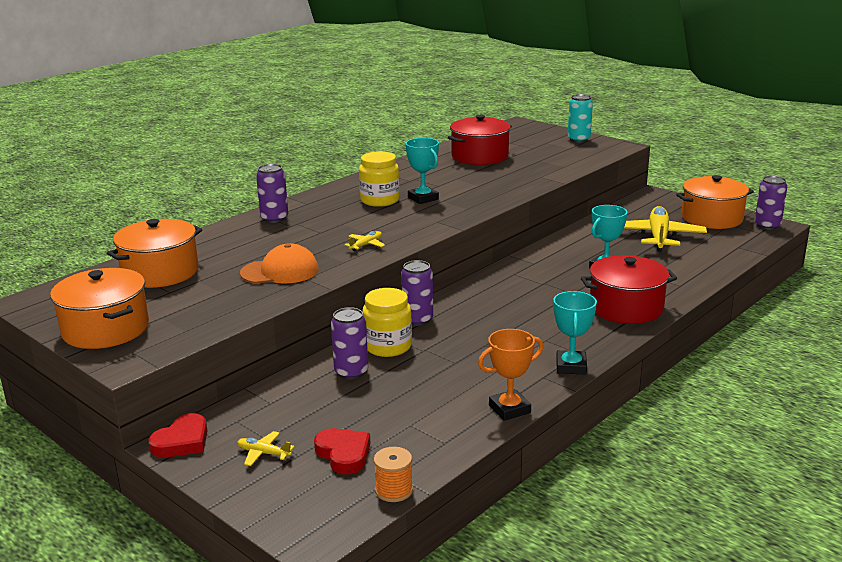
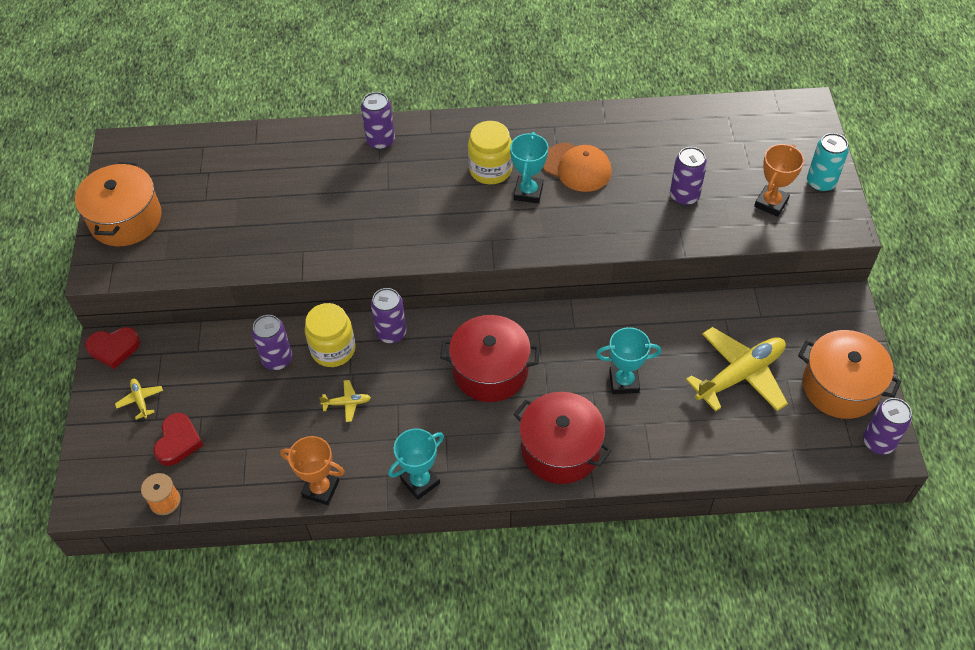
camera: 45 degrees right, 30 degrees up
orange pot [107,219,202,288] -> none
orange cap [240,243,319,284] -> orange cap moved to [543,143,612,192]
yellow plane [344,231,385,251] -> yellow plane moved to [319,380,371,422]
red pot [448,115,512,165] -> red pot moved to [440,315,540,402]
none -> purple can [670,147,707,205]
none -> orange trophy [754,144,804,217]

